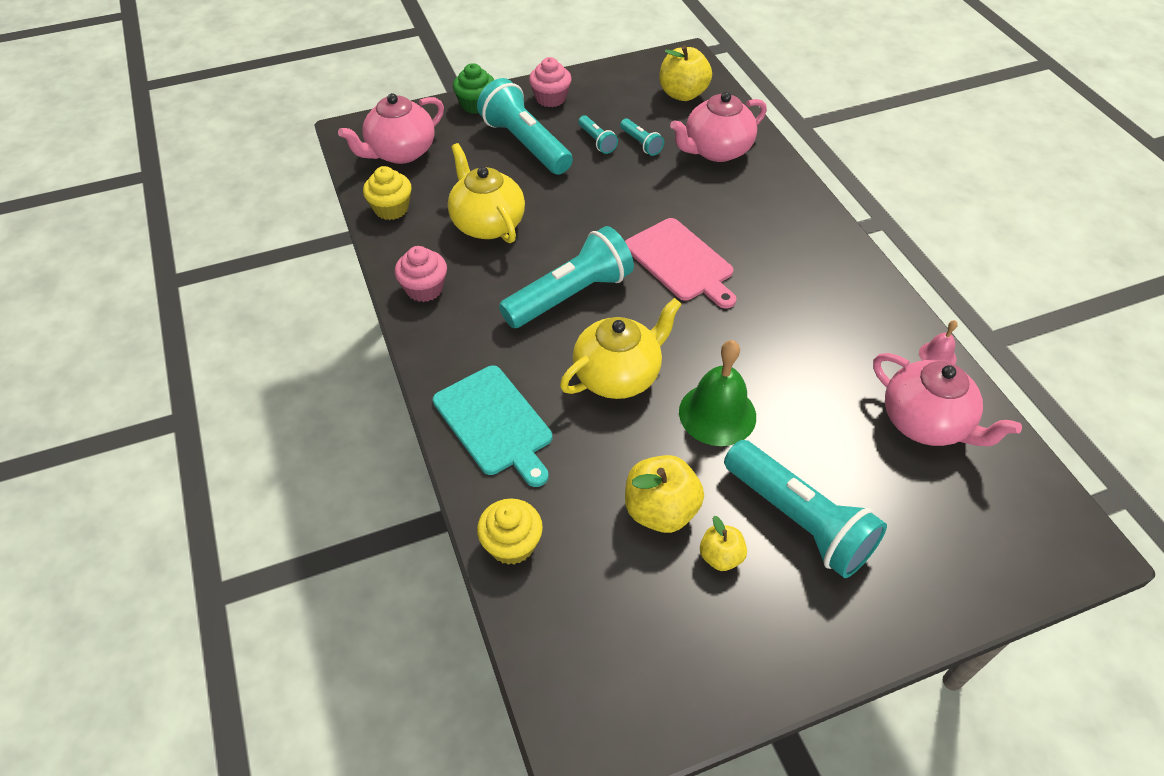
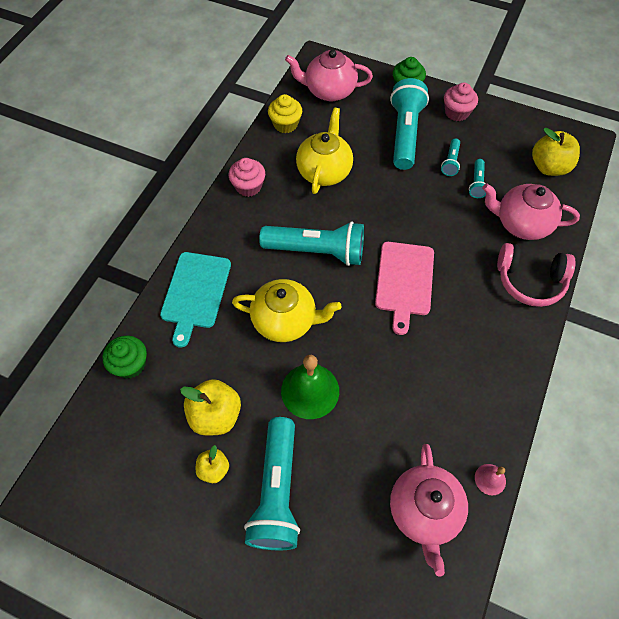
camera: 45 degrees right, 10 degrees up
yellow cupcake [477,498,543,565] -> green cupcake [102,336,147,378]
none -> pink headphones [497,243,575,307]

